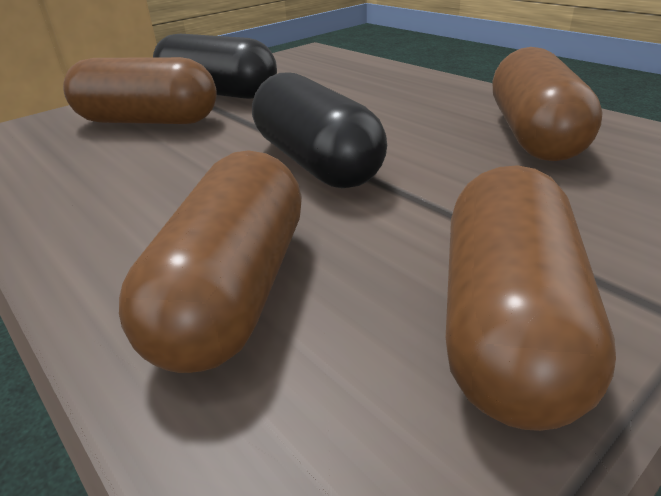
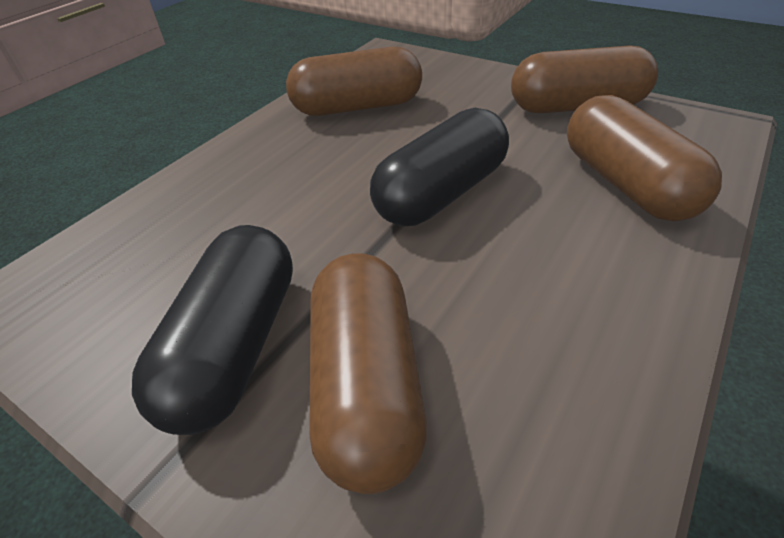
camera: 105 degrees left, 10 degrees up
brown capsule [119,150,302,373] -> brown capsule turned 75 degrees clockwise [567,95,722,221]

